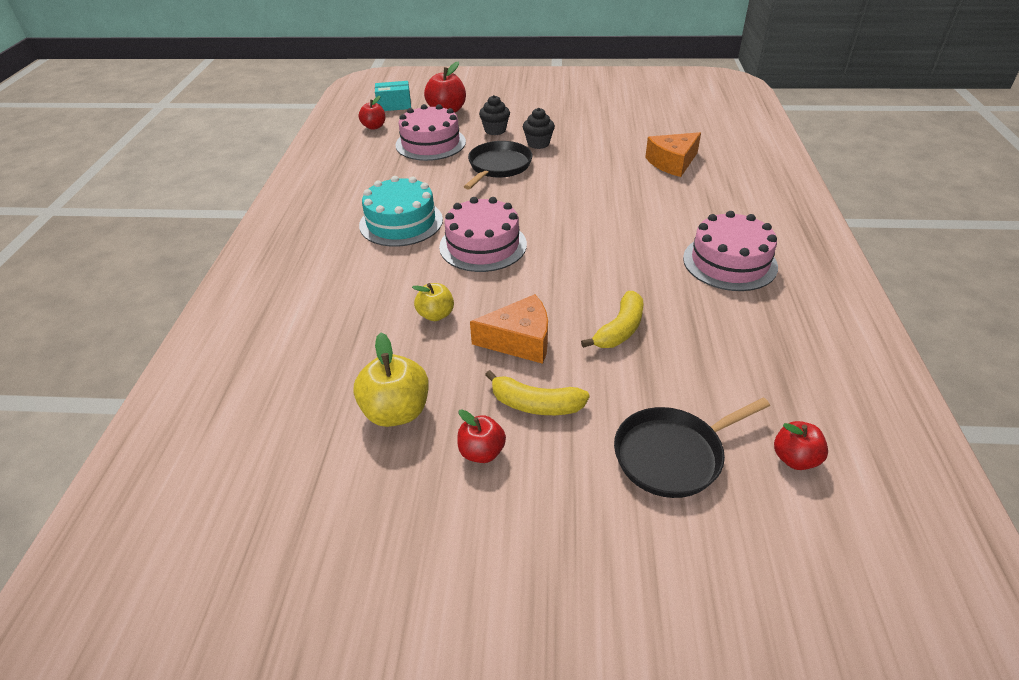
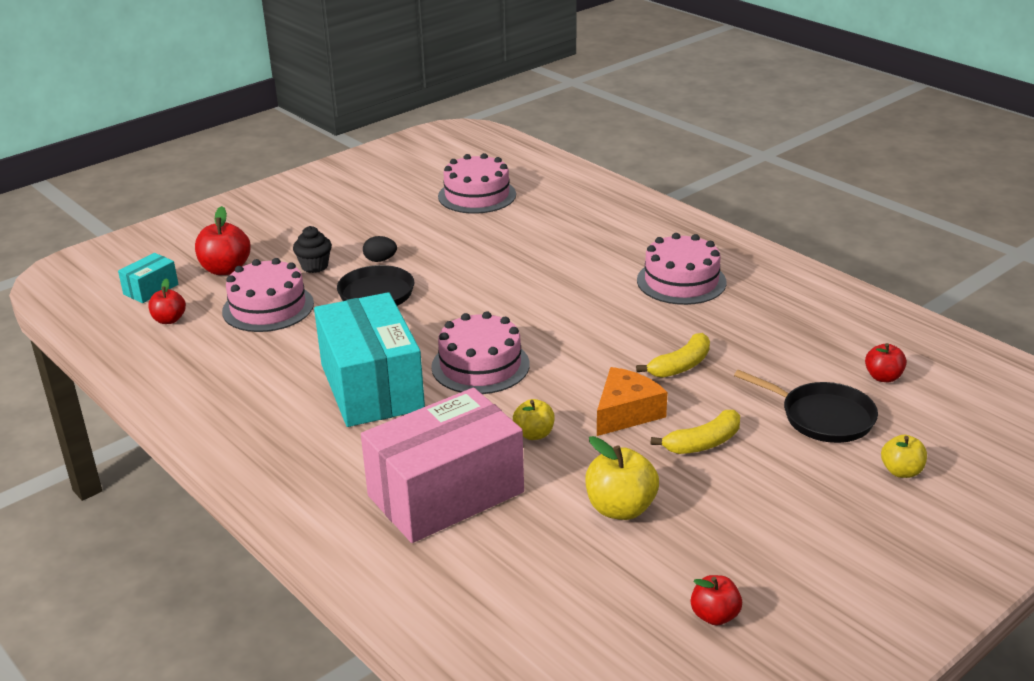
camera: 45 degrees left, 10 degrees down
turquoise cake [359,176,443,247] -> turquoise box [314,292,425,427]
red apple [457,409,506,463] -> red apple moved to [691,575,742,625]
black cupcake [523,108,555,149] -> black egg [363,236,397,262]
yellow banana [581,291,643,348] -> yellow banana turned 60 degrees clockwise [636,333,710,378]
black pan [614,398,770,498] -> black pan turned 75 degrees counterclockwise [734,370,878,443]
orange cheese [645,132,701,177] -> none
none -> pink box [361,388,524,543]
none -> pink cake [438,153,516,214]
none -> yellow apple [881,435,927,478]

